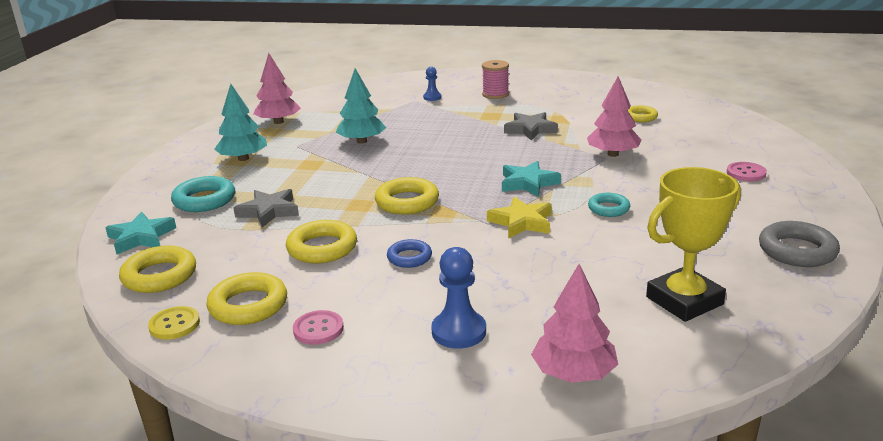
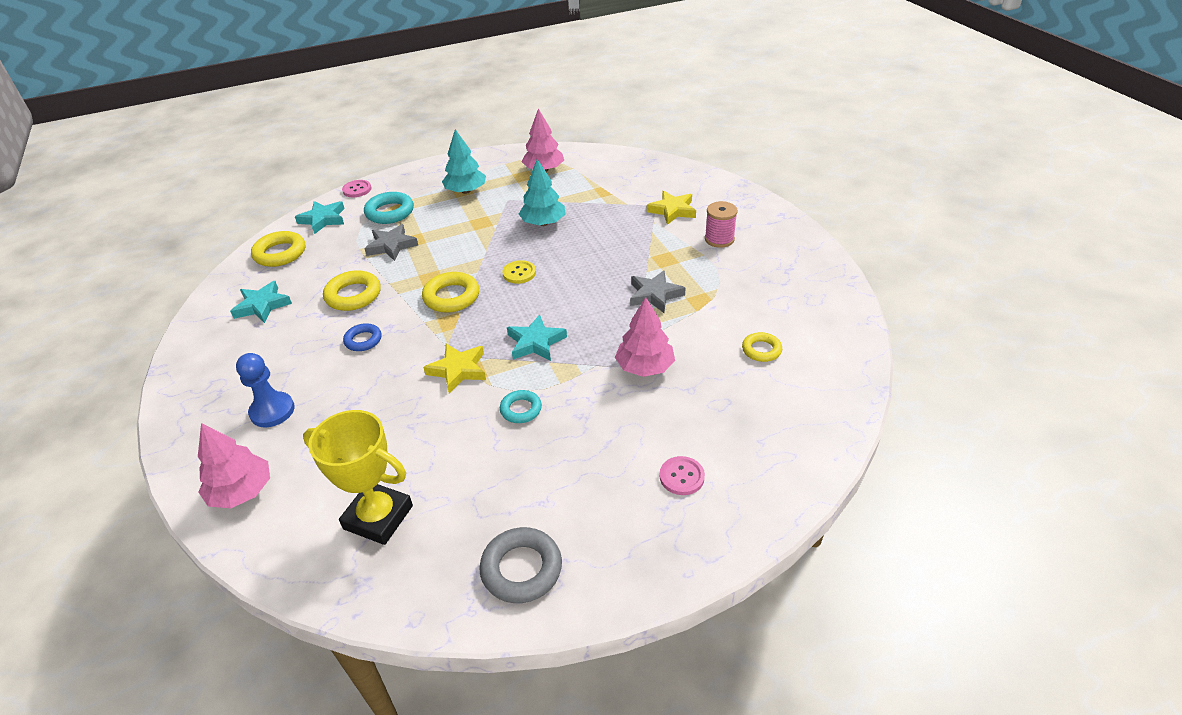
camera: 55 degrees right, 15 degrees up
yellow button [148,306,200,340] -> yellow button moved to [502,260,536,284]
yellow ring [207,272,287,325] -> turquoise star [230,281,292,323]
pink button [293,310,344,345] -> pink button moved to [342,180,372,197]
blue pawn [423,67,441,101] -> yellow star [647,191,696,225]

